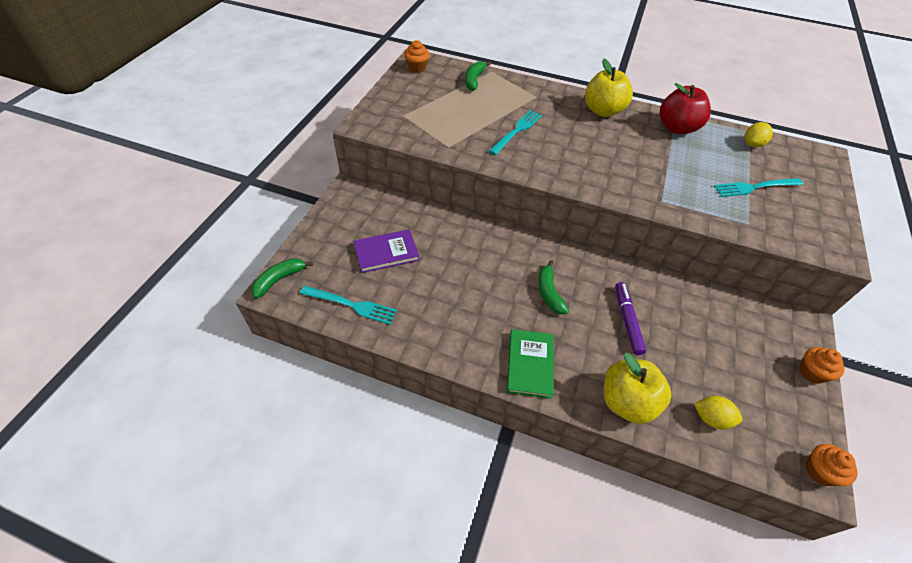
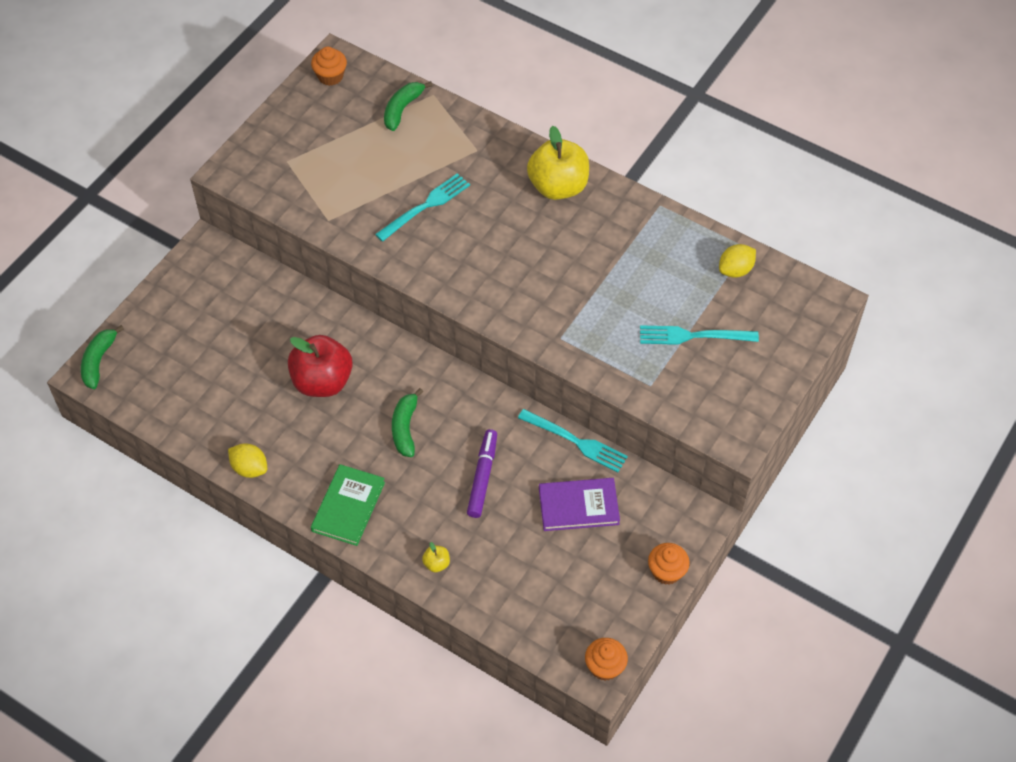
camera: 15 degrees right, 5 degrees up
green banana [251,258,313,298] -> green banana turned 45 degrees counterclockwise [81,325,124,389]
turquoise fork [300,286,397,324] -> turquoise fork moved to [518,409,628,472]
purple book [354,229,419,273] -> purple book moved to [539,478,620,531]
yellow apple [603,353,671,424] -> yellow apple [422,542,450,572], size x0.40
red apple [660,83,711,134] -> red apple moved to [288,335,353,397]
yellow lemon [694,396,743,429] -> yellow lemon moved to [228,443,267,478]

